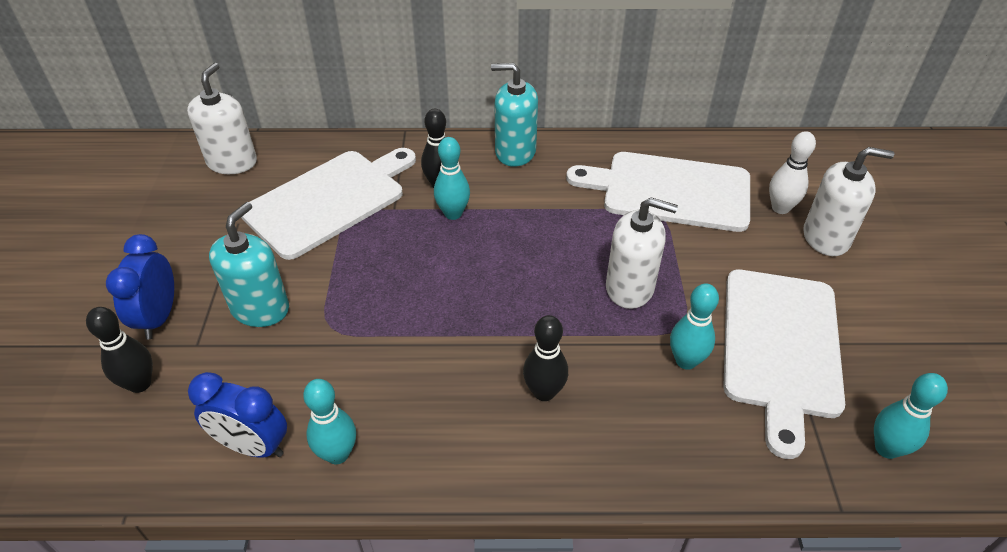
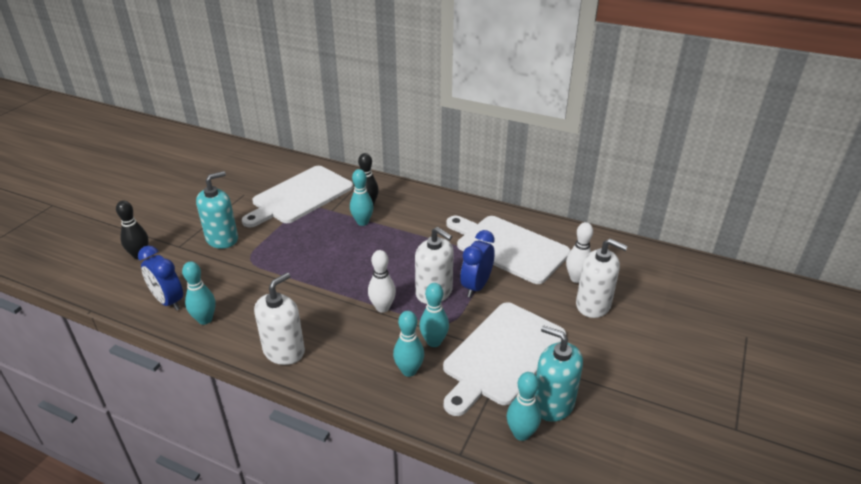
camera: 25 degrees right, 10 degrees down
blue clock [106,234,174,339] -> blue clock moved to [460,230,495,297]
white soap dispenser [187,63,257,174] -> white soap dispenser moved to [254,273,305,365]
white cutting board [241,148,416,260] -> white cutting board turned 150 degrees clockwise [242,166,353,227]
turquoise soap dispenser [491,63,538,167] -> turquoise soap dispenser moved to [535,325,583,422]
black bowling pin [523,315,568,401] -> none
none -> white bowling pin [368,250,396,313]
none -> turquoise bowling pin [393,311,424,377]

